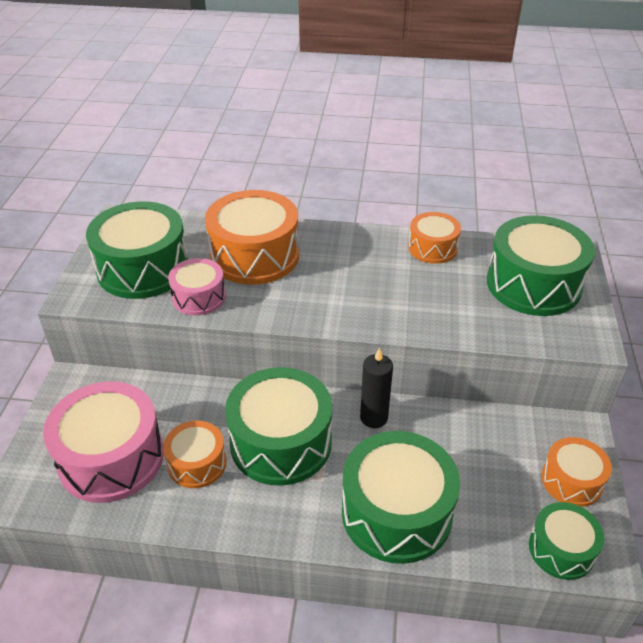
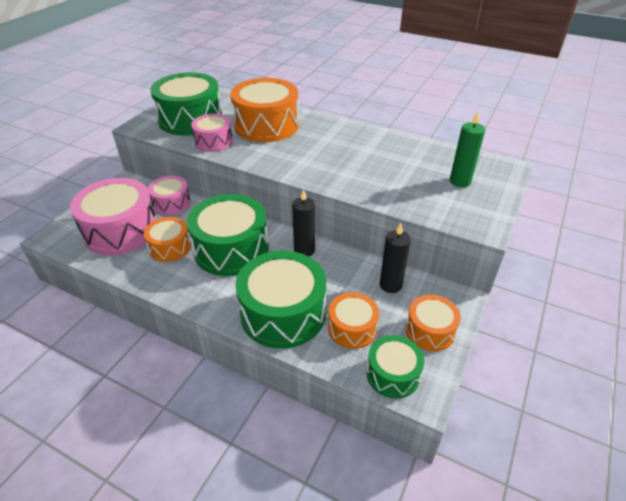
camera: 20 degrees right, 0 degrees up
orange drum [408,212,461,264] -> orange drum moved to [328,292,379,349]
green drum [487,215,595,316] -> green candle [450,112,485,187]
none -> pink drum [148,176,191,215]
none -> black candle [380,223,411,293]

